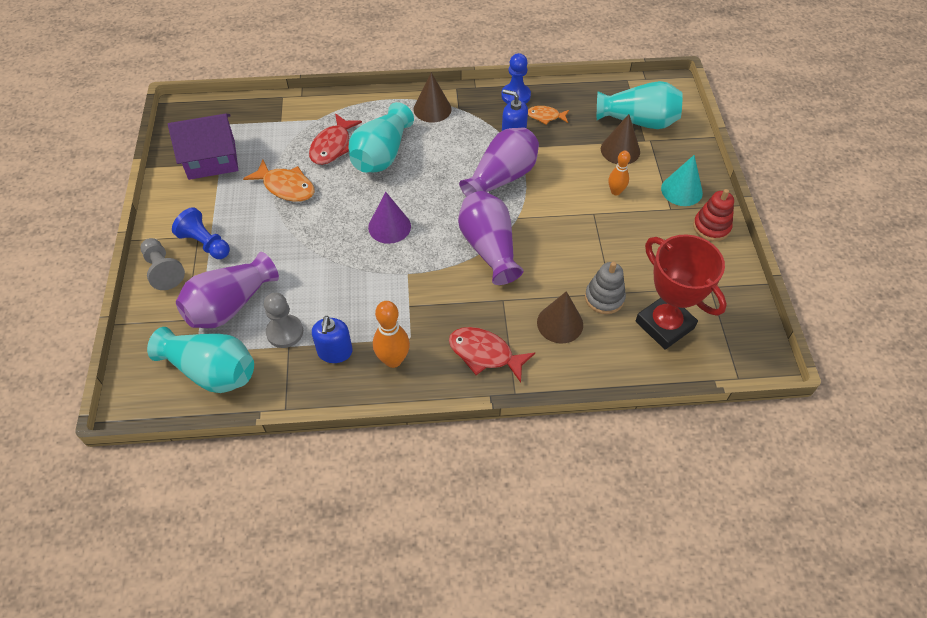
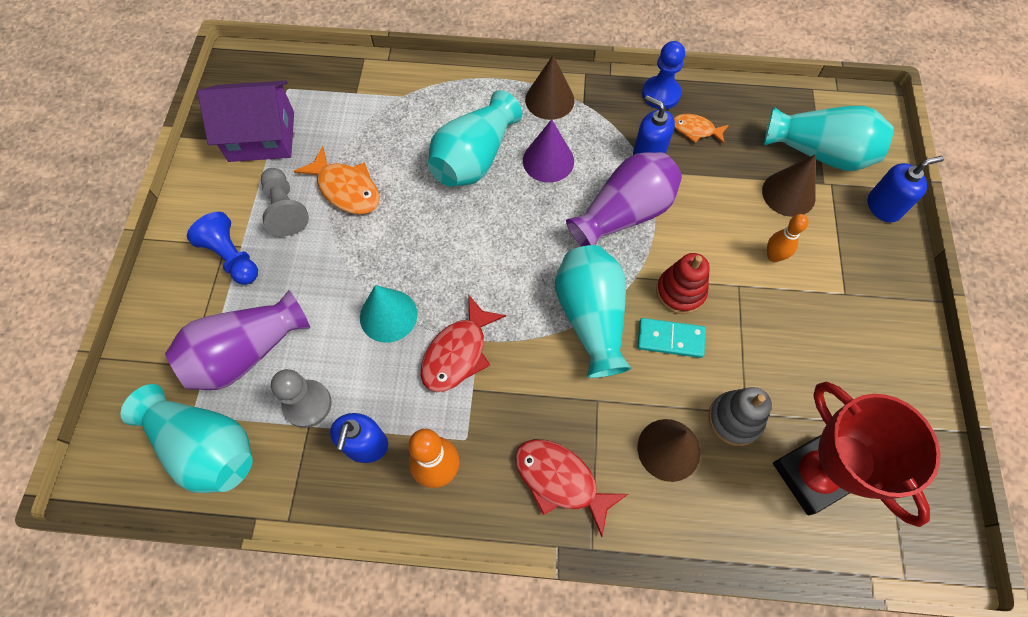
camera: 10 degrees right, 10 degrees up
grey pawn [141,238,185,290] -> grey pawn moved to [261,168,309,236]
red fish [309,113,362,165] -> red fish moved to [420,295,506,392]
purple cone [368,192,411,244] -> purple cone moved to [523,119,574,182]
purple vase [458,191,524,285] -> turquoise vase [555,245,632,378]
turquoise cone [661,155,703,206] -> turquoise cone moved to [360,285,417,343]
red stacking toy [693,189,734,241] -> red stacking toy moved to [656,253,710,314]
none -> turquoise domino [638,318,705,358]
none -> blue soap dispenser [867,156,944,223]

